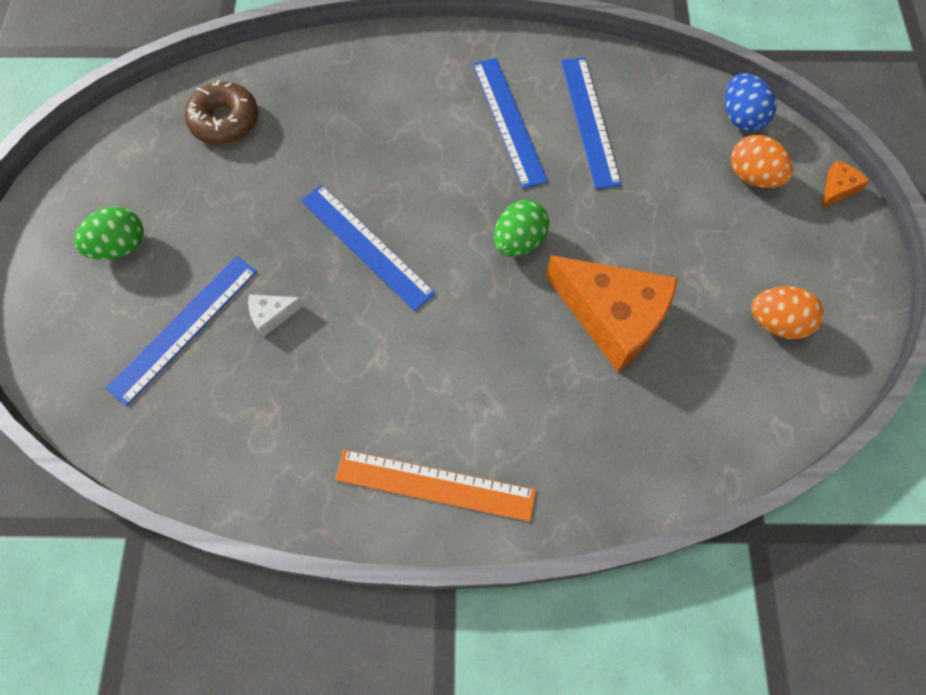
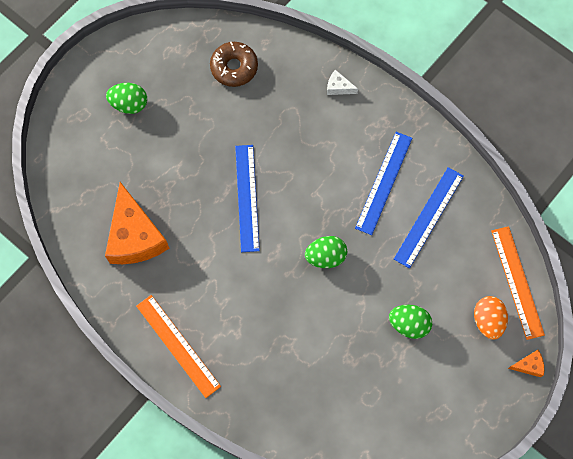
camera: 40 degrees right, 5 degrees up
blue ruler [105,256,257,406] -> none
white cheese [248,294,304,337] -> white cheese moved to [327,70,358,95]
orange cheese [546,255,678,372] -> orange cheese moved to [105,182,169,264]
blue egg [725,73,777,132] -> orange ruler [491,226,545,340]
orange egg [751,286,824,339] -> none
none -> green egg [389,305,432,339]

